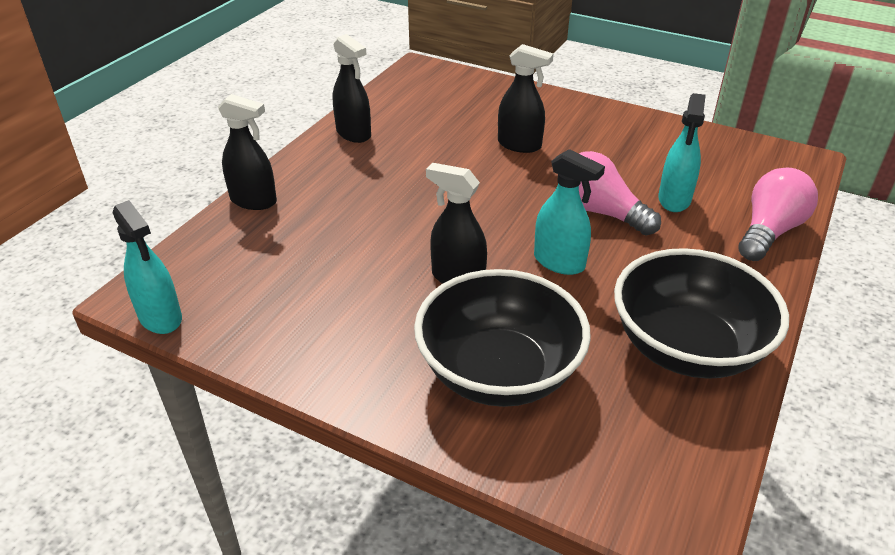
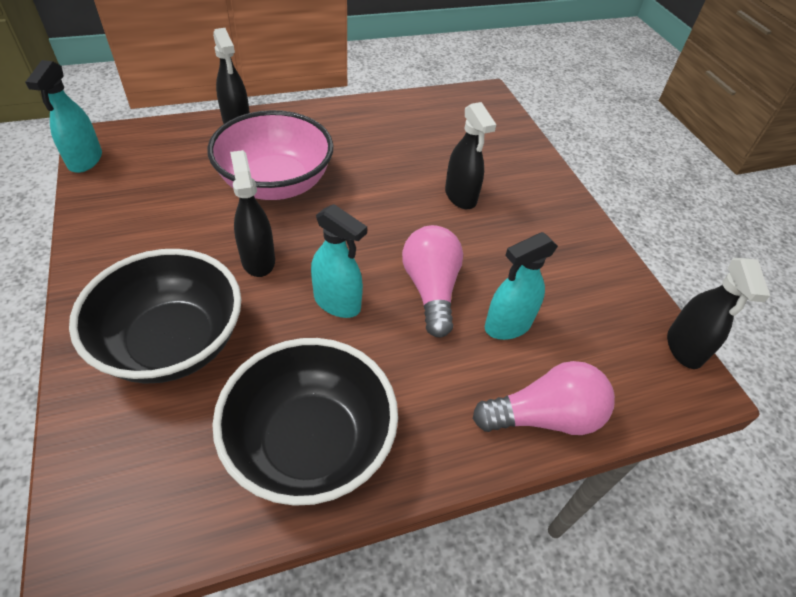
camera: 40 degrees right, 10 degrees up
black spray bottle [333,34,371,143] -> black spray bottle moved to [667,258,770,369]
turquoise spray bottle [534,149,605,275] -> turquoise spray bottle turned 45 degrees counterclockwise [311,204,367,318]
none -> pink bowl [207,110,334,200]

